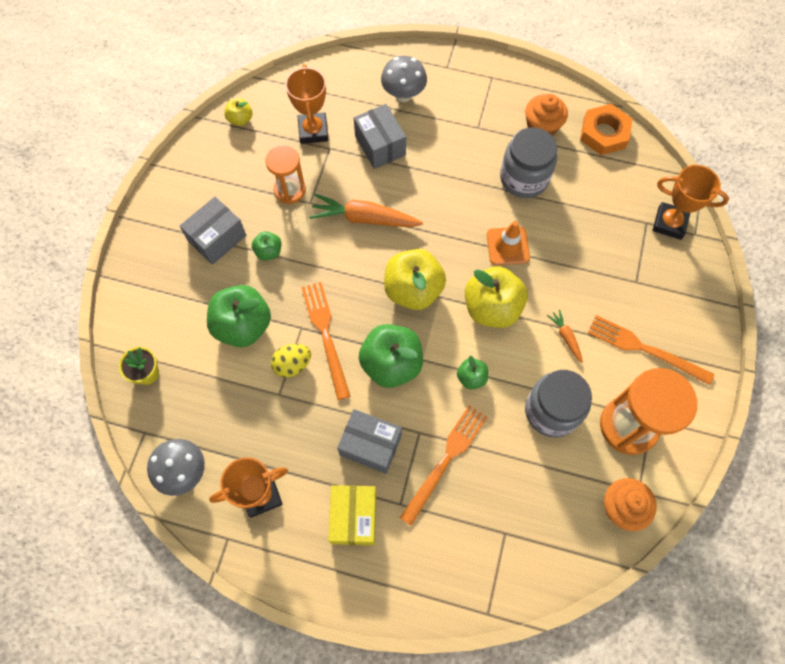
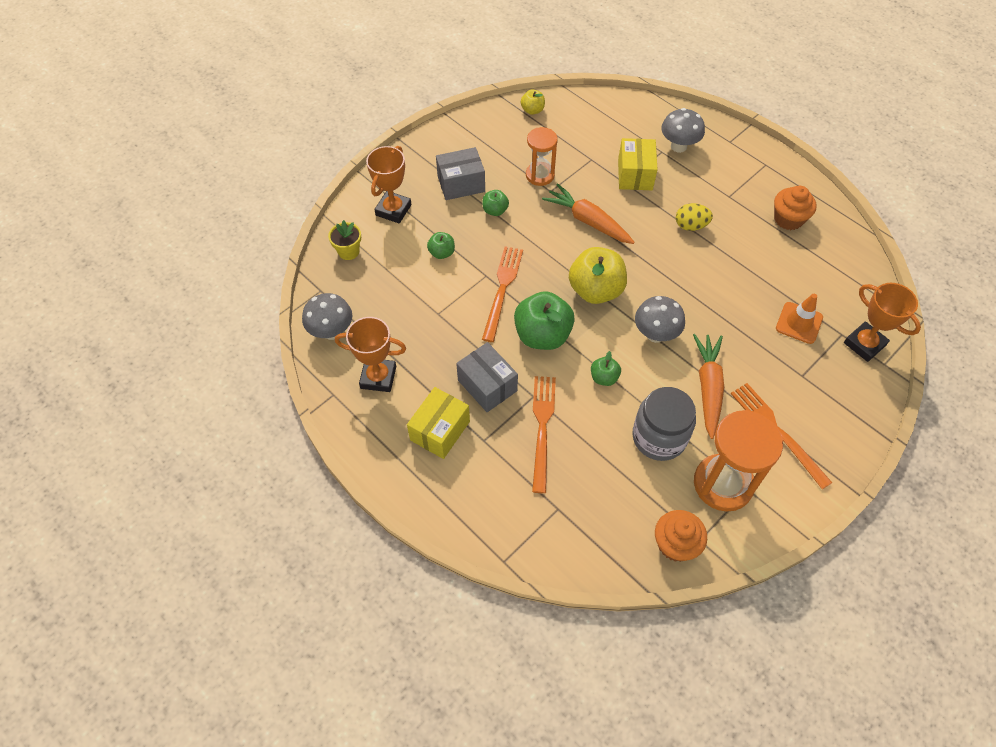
camera: 30 degrees right, 10 degrees down
green apple [207,285,271,347] -> green apple [427,232,455,259], size x0.50
yellow egg [271,344,311,377] -> yellow egg moved to [676,203,713,231]
orange trophy [285,64,329,144] -> orange trophy moved to [366,146,412,223]
grey box [354,104,406,169] -> yellow box [618,138,658,190]
orange fork [400,405,488,526] -> orange fork turned 60 degrees counterclockwise [532,376,556,493]
yellow apple [465,266,528,328] -> grey mushroom [635,296,685,343]
orange traffic cone [487,221,530,265] -> orange traffic cone moved to [776,294,823,344]
grey jar [500,127,557,198] -> none
orange carrot [547,309,583,363] -> orange carrot [693,334,724,439], size x2.02
orange nut [580,104,633,155] -> none

